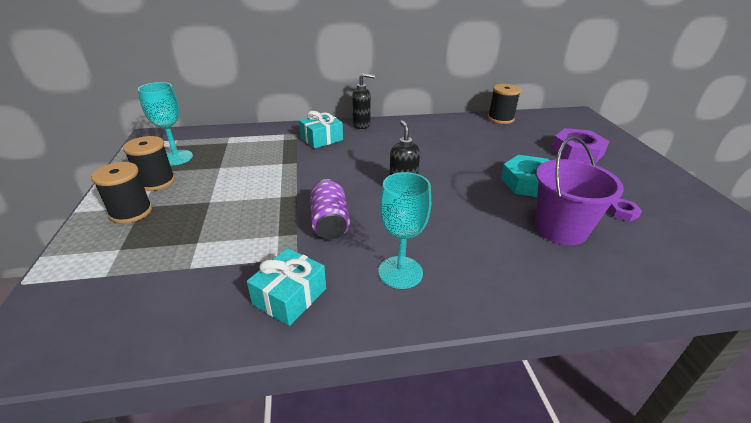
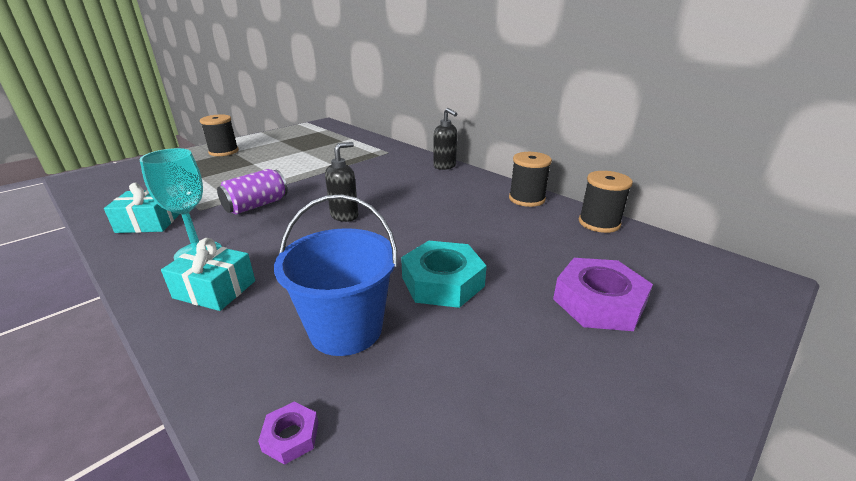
camera: 55 degrees right, 5 degrees down
black spool [123,136,175,191] -> black spool moved to [509,152,552,207]
turquoise goblet [138,82,193,165] -> none
turquoise gift [299,111,343,149] -> turquoise gift moved to [161,238,255,311]
purple bucket [535,136,624,245] -> blue bucket [274,194,398,356]
purple nut [608,198,642,222] -> purple nut moved to [258,402,318,465]

